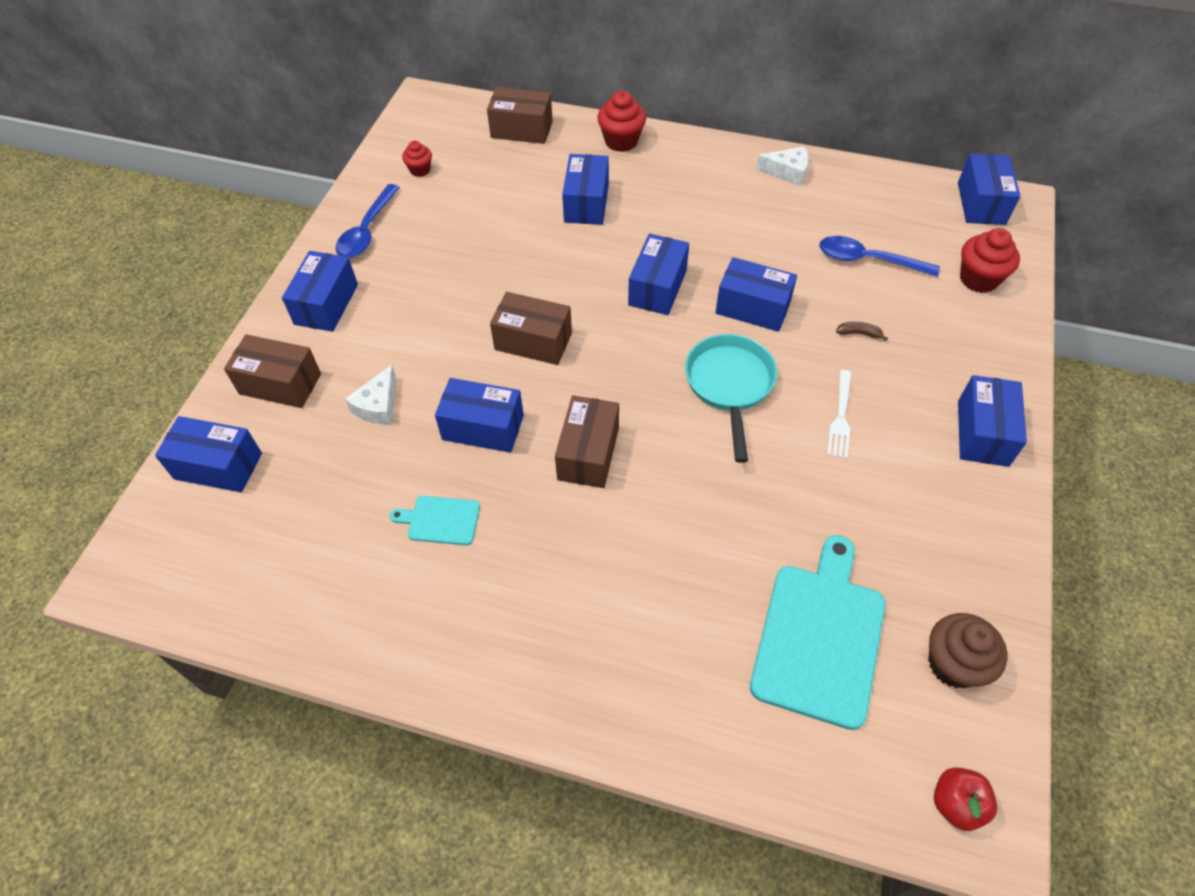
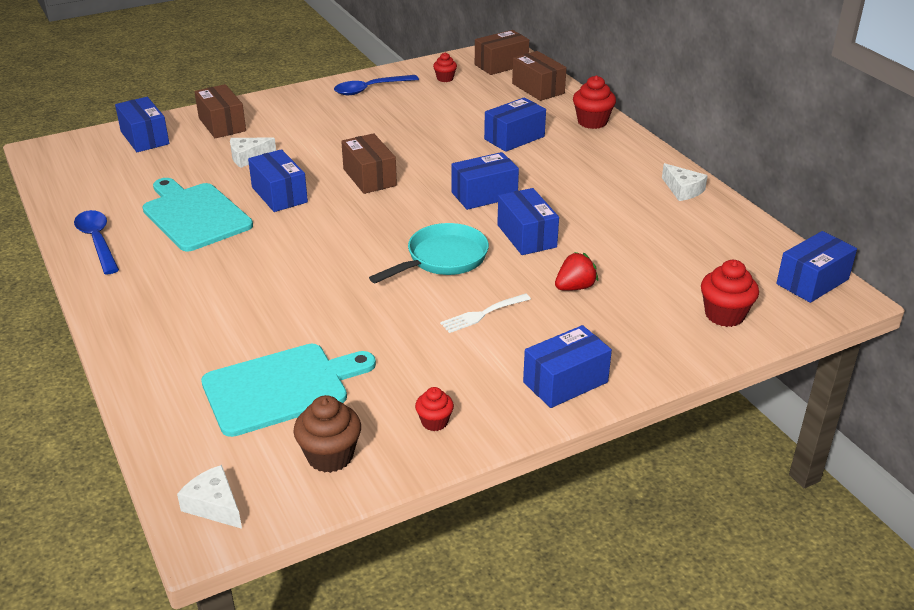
camera: 45 degrees right, 20 degrees down
blue box [282,251,358,332] -> none
turquoise cutting board [390,496,480,545] -> turquoise cutting board [143,178,253,251], size x2.06
brown box [555,395,619,488] -> brown box moved to [475,30,529,75]
blue spoon [819,236,940,277] -> blue spoon moved to [74,210,119,275]
brown banana [836,322,888,341] -> red strawberry [555,252,598,291]
red apple [934,767,997,831] -> white cheese [177,465,242,529]
none -> red cupcake [415,387,454,431]

